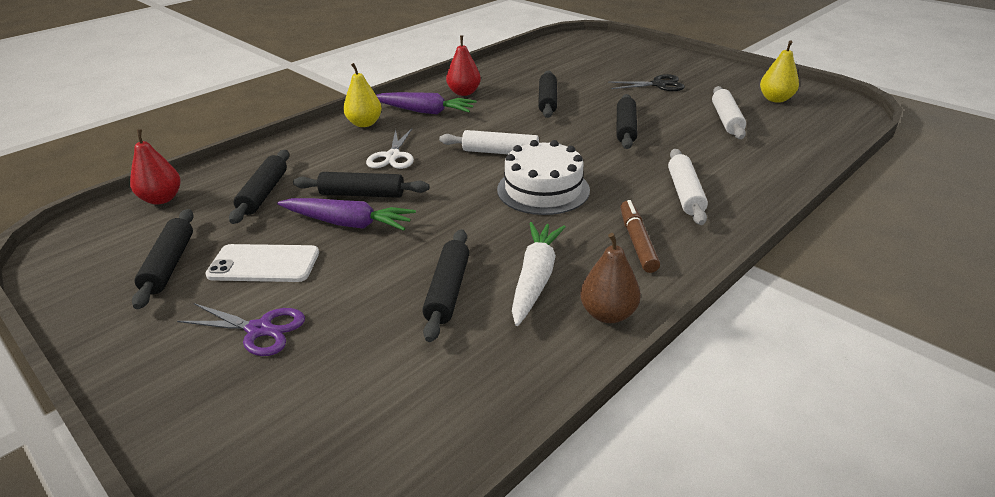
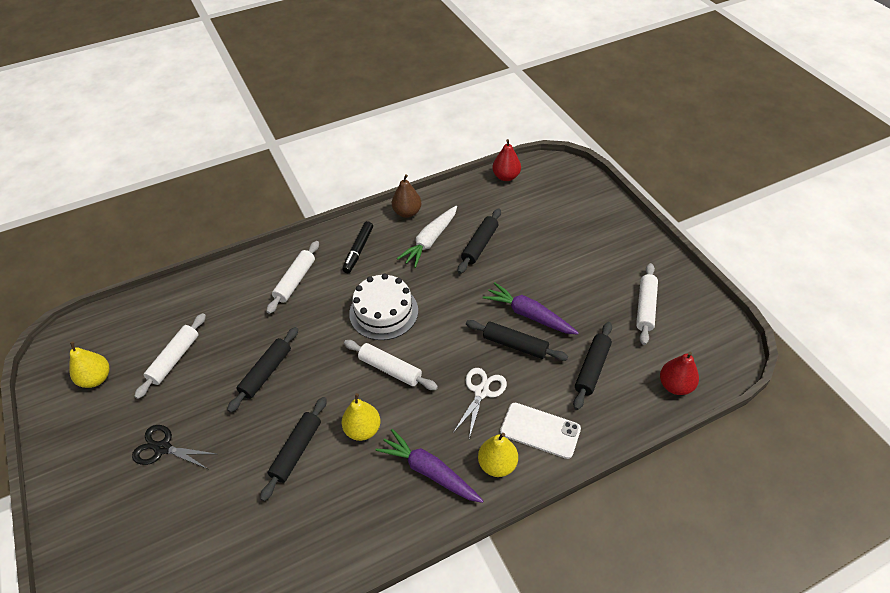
camera: 160 degrees left, 15 degrees up
black rolling pin [132,209,194,309] -> white rolling pin [636,263,658,345]
purple scissors [177,303,305,356] -> none
white phone [205,244,319,282] -> white phone moved to [500,403,581,459]
red pear [446,35,481,96] -> red pear moved to [492,139,521,181]
brown marker [620,200,660,273] -> black marker [342,221,373,273]
none -> yellow pear [342,393,380,441]

